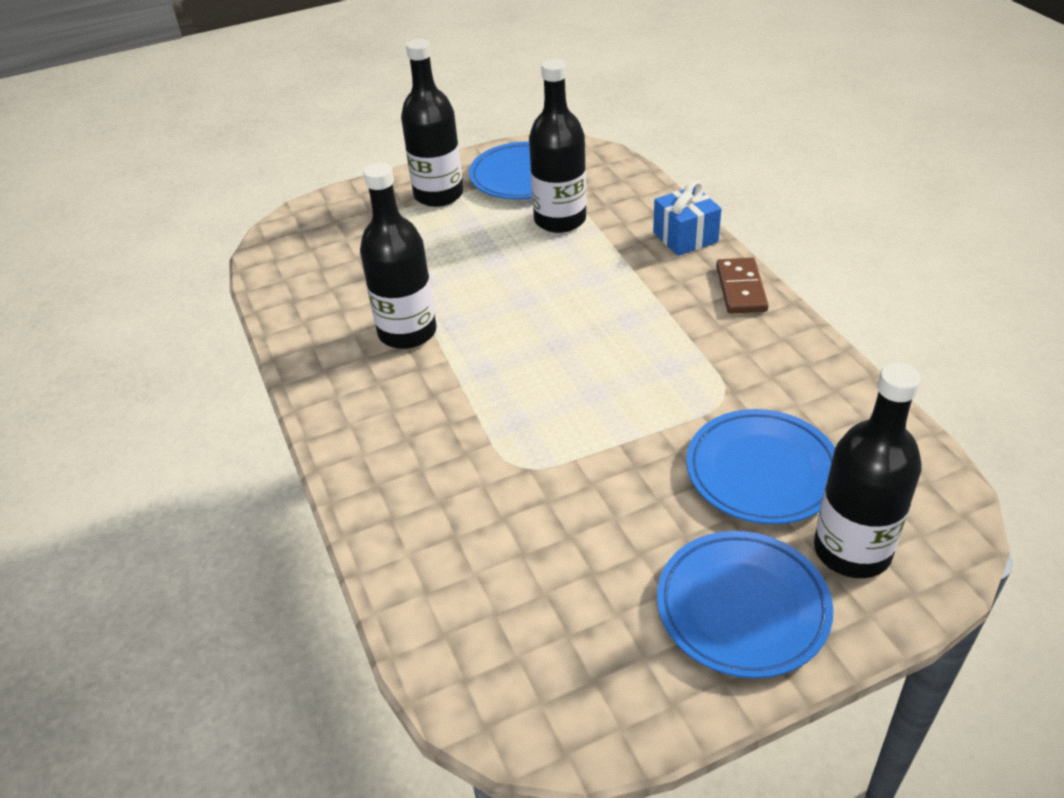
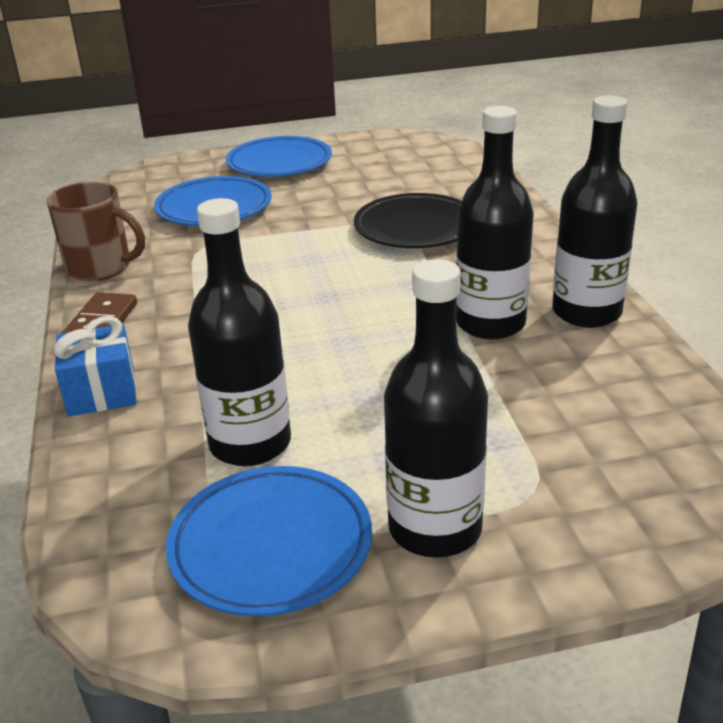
camera: 170 degrees left, 10 degrees down
black bottle [814,363,922,578] -> black bottle moved to [552,96,637,328]
none -> brown mug [47,182,145,281]
none -> black plate [354,193,462,248]

